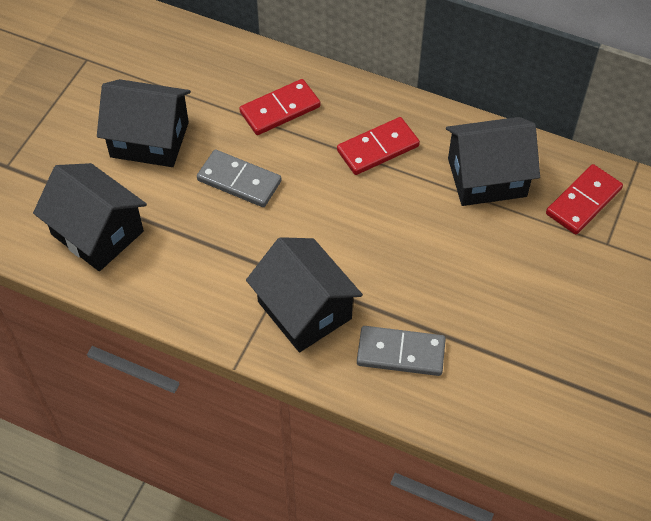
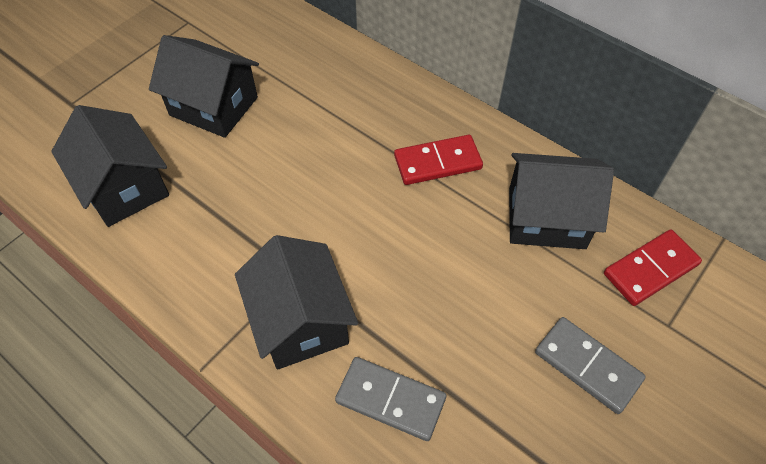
camera: 15 degrees right, 0 degrees up
grey domino [197,150,281,207] -> grey domino moved to [535,317,646,414]
red domino [239,79,320,135] -> none

